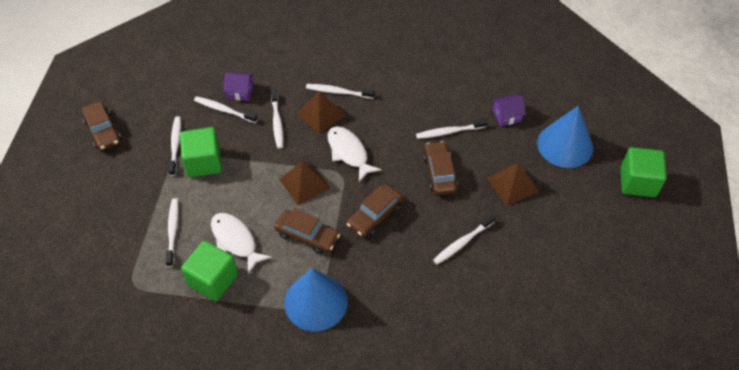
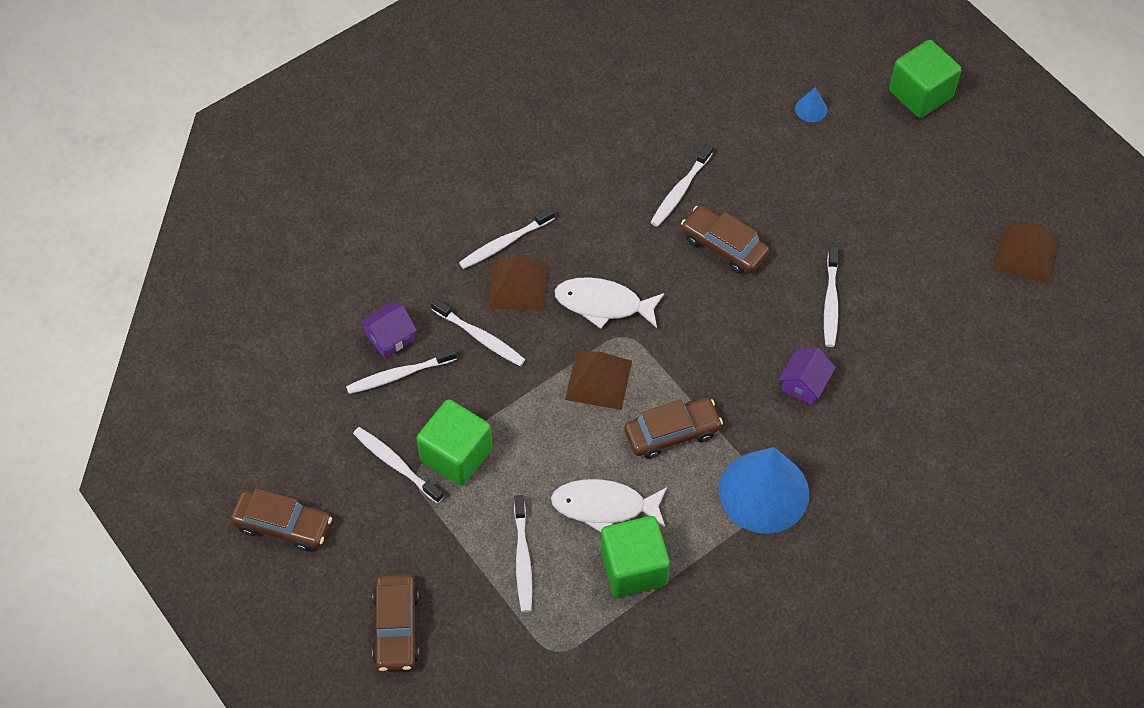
camera: 45 degrees left, 5 degrees up
white toothbrush [165,198,179,267] -> white toothbrush turned 135 degrees counterclockwise [514,495,532,612]
brown car [347,185,403,237] -> brown car moved to [372,574,419,671]
brown pyramid [487,163,539,206] -> brown pyramid moved to [993,224,1058,284]
purple house [492,95,526,126] -> purple house moved to [779,348,836,405]
blue cone [537,106,593,168] -> blue cone [795,87,827,122], size x0.40

